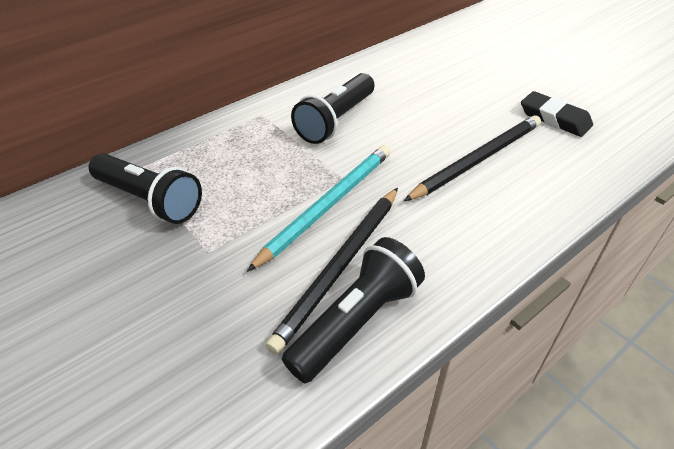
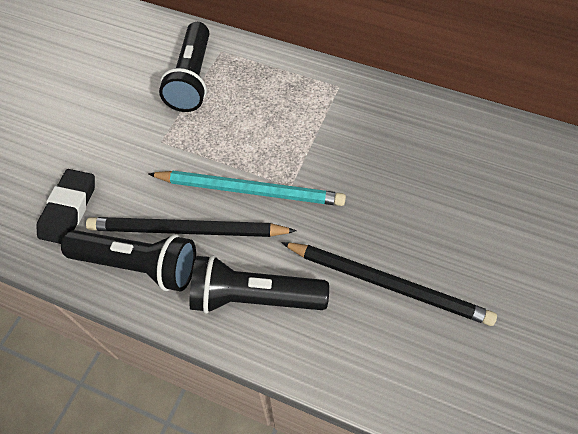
camera: 60 degrees right, 15 degrees up
black flashlight [291,73,374,144] -> black flashlight moved to [189,255,329,314]
black eraser [521,91,593,137] -> black eraser moved to [36,169,95,244]

